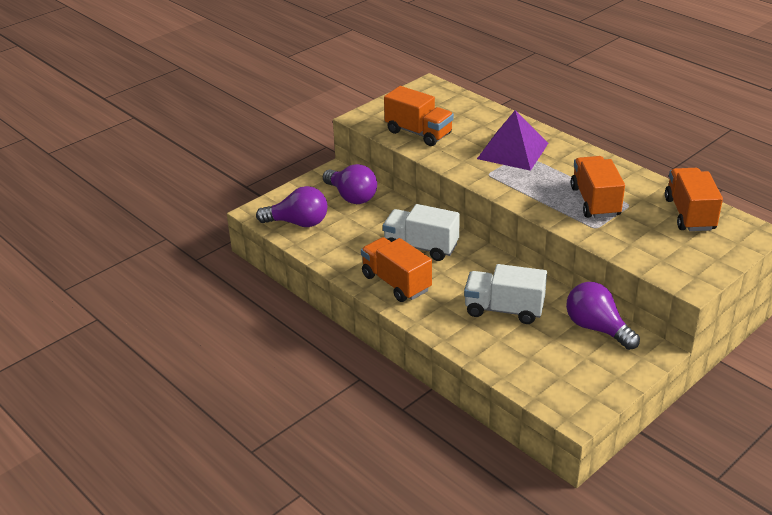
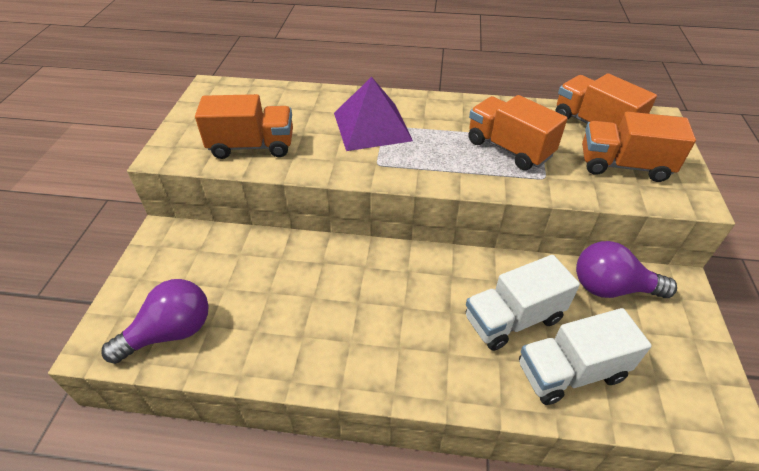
camera: 40 degrees left, 10 degrees up
purple light bulb [323,164,377,204] -> none
orange truck [361,237,432,302] -> orange truck moved to [582,112,696,182]
white truck [383,204,460,261] -> white truck moved to [519,308,652,405]

